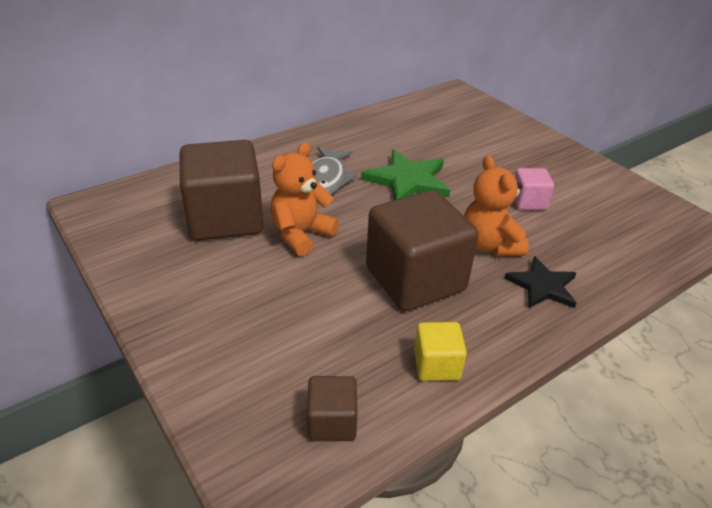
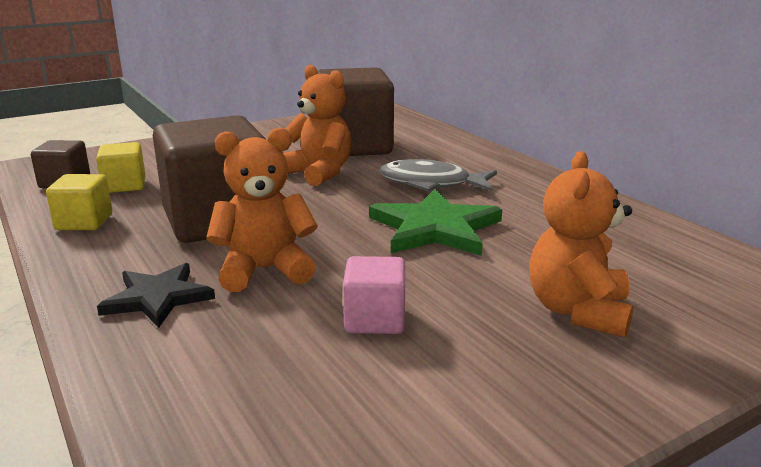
camera: 95 degrees right, 15 degrees down
none -> yellow cube [96,142,146,193]
none -> orange teddy bear [529,151,633,338]

